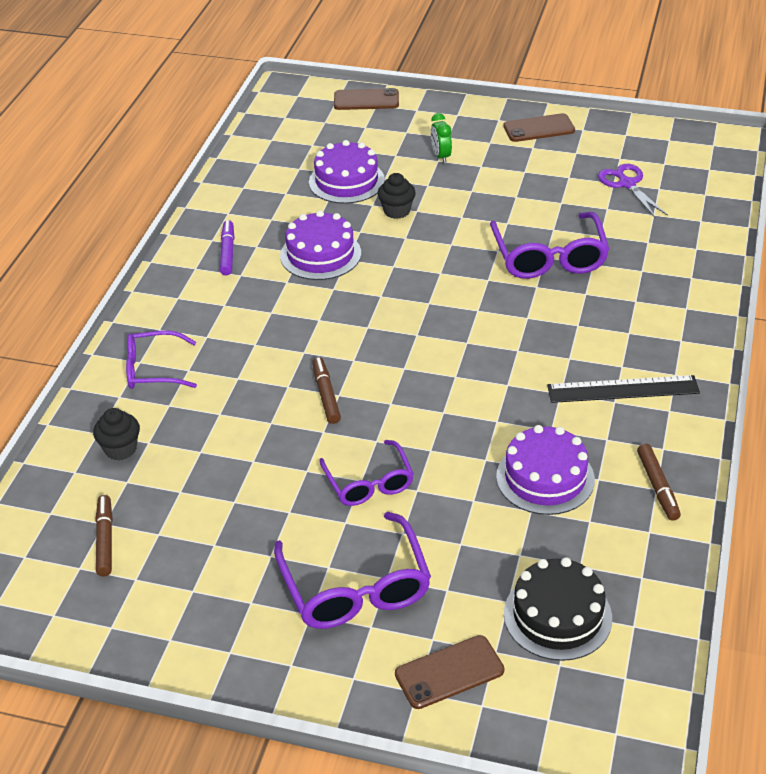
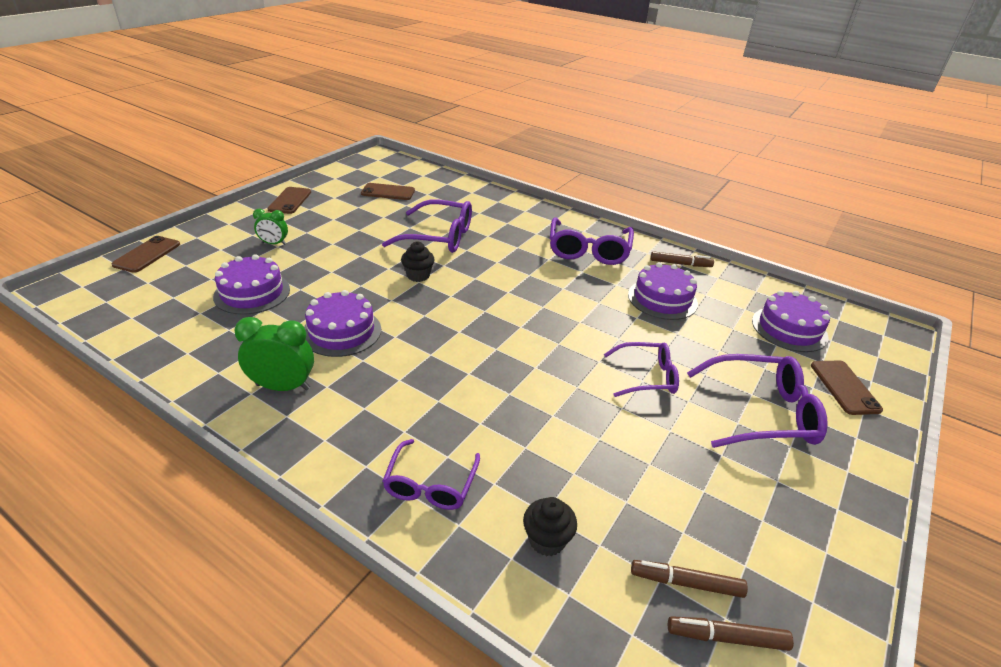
camera: 75 degrees left, 5 degrees down
purple marker [220,220,234,275] -> green clock [234,317,314,391]
brown marker [312,357,341,424] -> brown marker moved to [668,616,794,651]
black cupcake [378,173,416,219] -> black cupcake moved to [401,241,435,282]
black cake [504,557,612,661] -> purple cake [752,291,830,352]
black ruler [547,375,700,403] -> purple glasses [550,217,634,265]
purple scissors [598,164,668,218] -> brown phone [361,183,415,200]

